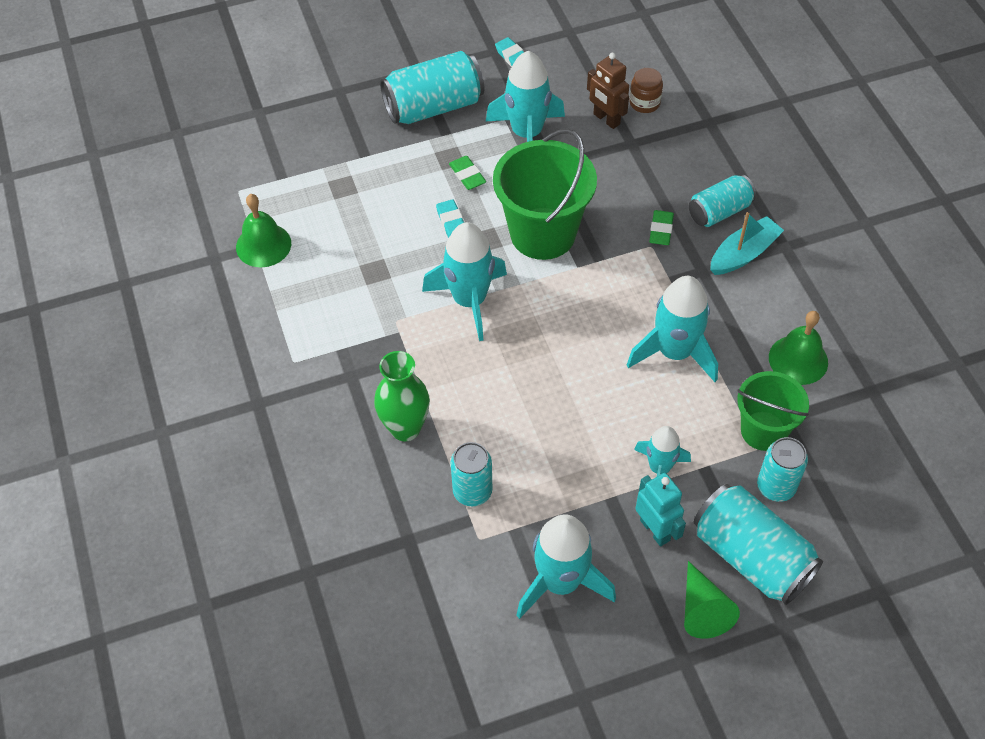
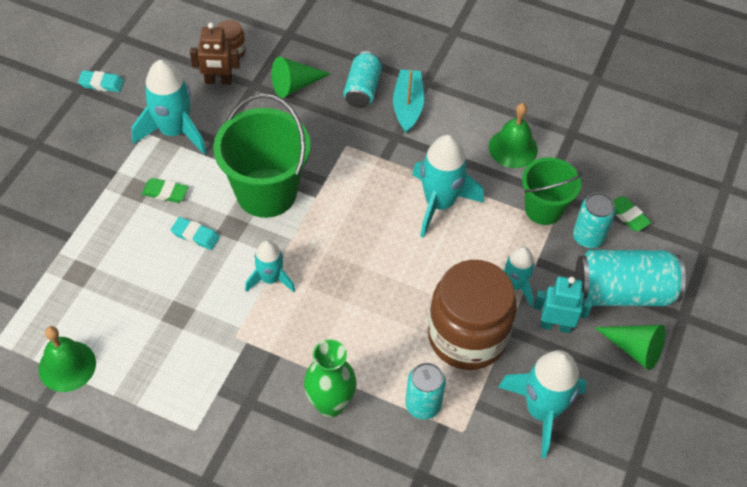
camera: 50 degrees left, 0 degrees up
turquoise can [380,51,485,124] -> none
turquoise rocket [422,222,507,341] -> turquoise rocket [245,240,295,292], size x0.60
green eraser [649,210,674,245] -> green eraser moved to [613,197,652,231]
none -> green cone [272,57,331,98]
none -> brown jar [428,260,517,370]

